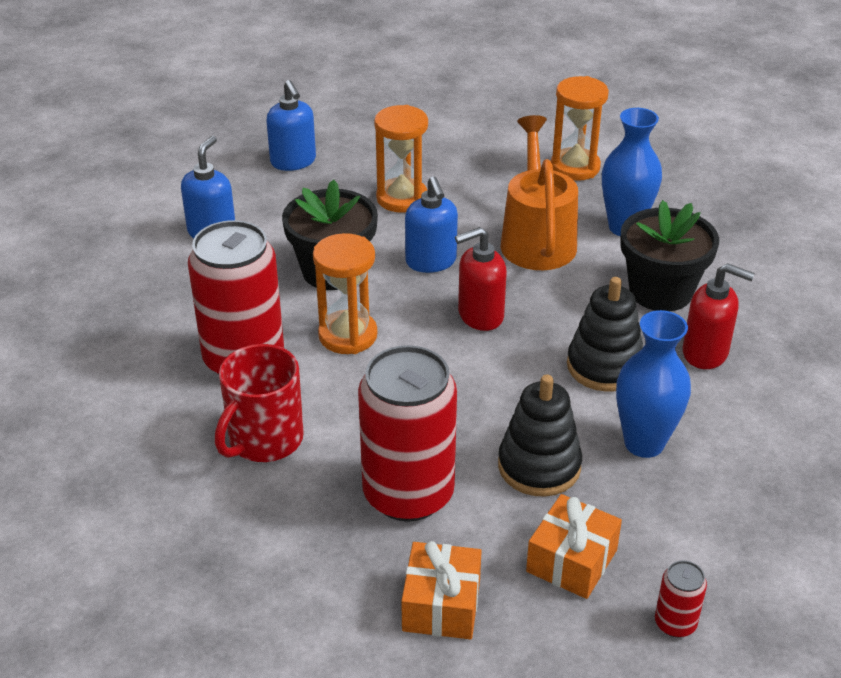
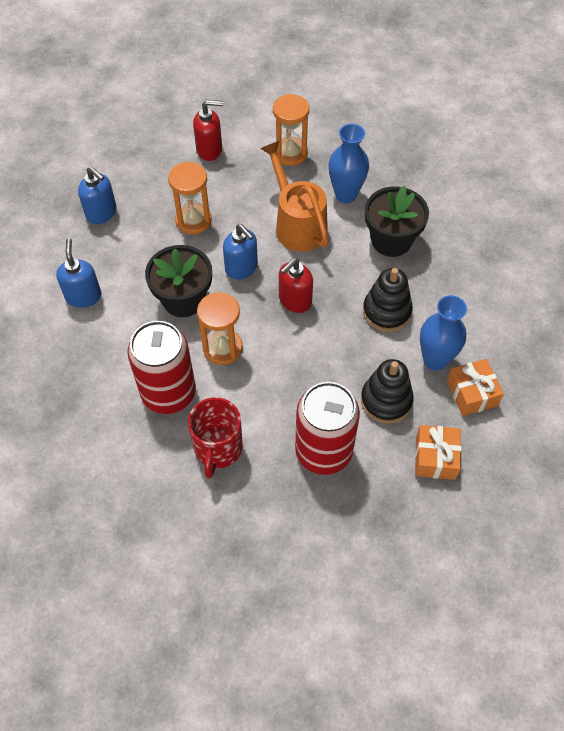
camera: 25 degrees left, 20 degrees up
orange gift [401,541,482,639] -> orange gift moved to [447,359,504,416]
red can [655,560,707,637] -> none
red soap dispenser [683,263,755,369] -> red soap dispenser moved to [193,100,223,161]

